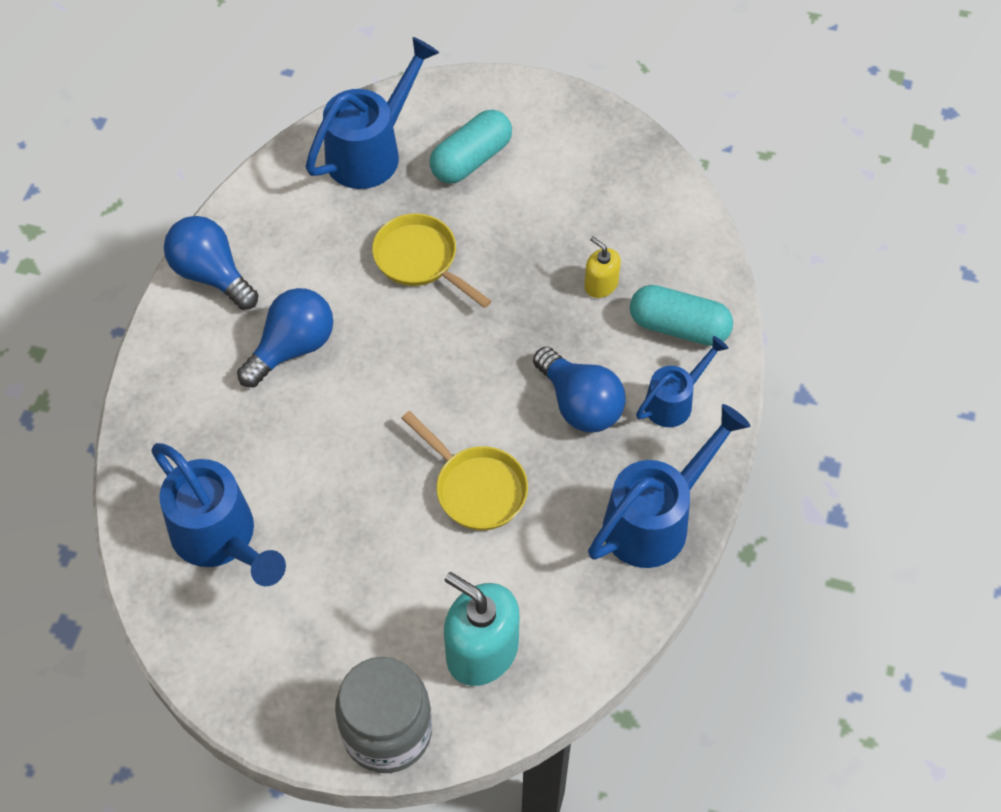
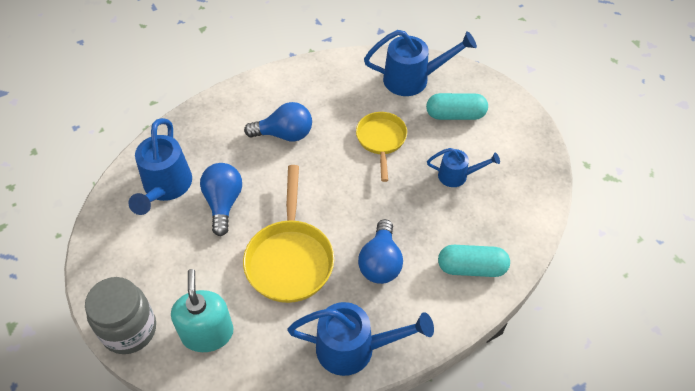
camera: 45 degrees right, 5 degrees down
blue light bulb [164,216,258,310] -> blue light bulb moved to [200,163,242,236]
yellow pan [401,411,528,530] -> yellow pan [243,165,334,303], size x1.55
yellow soap dispenser [584,236,621,298] -> none
turquoise capsule [630,285,733,346] -> turquoise capsule turned 60 degrees counterclockwise [438,245,510,277]
blue watering can [636,336,729,427] -> blue watering can moved to [427,148,500,187]

